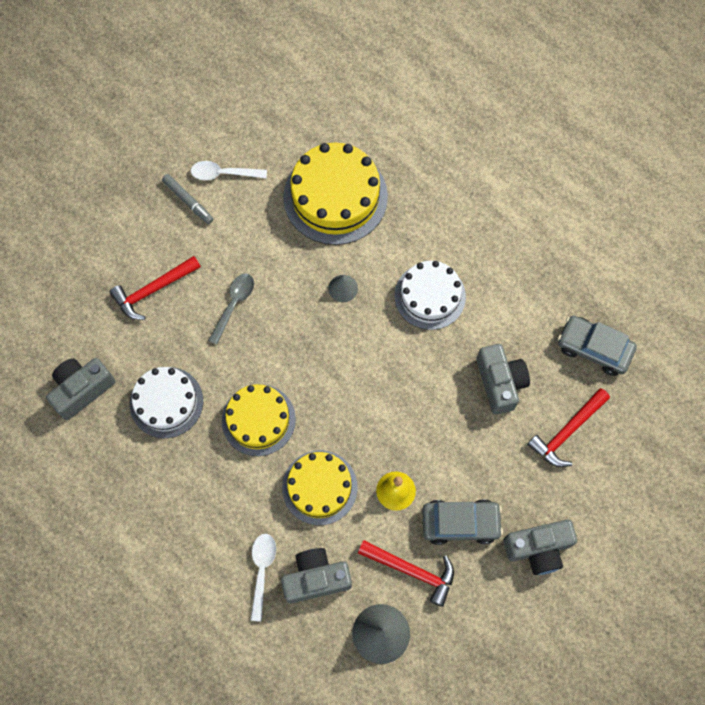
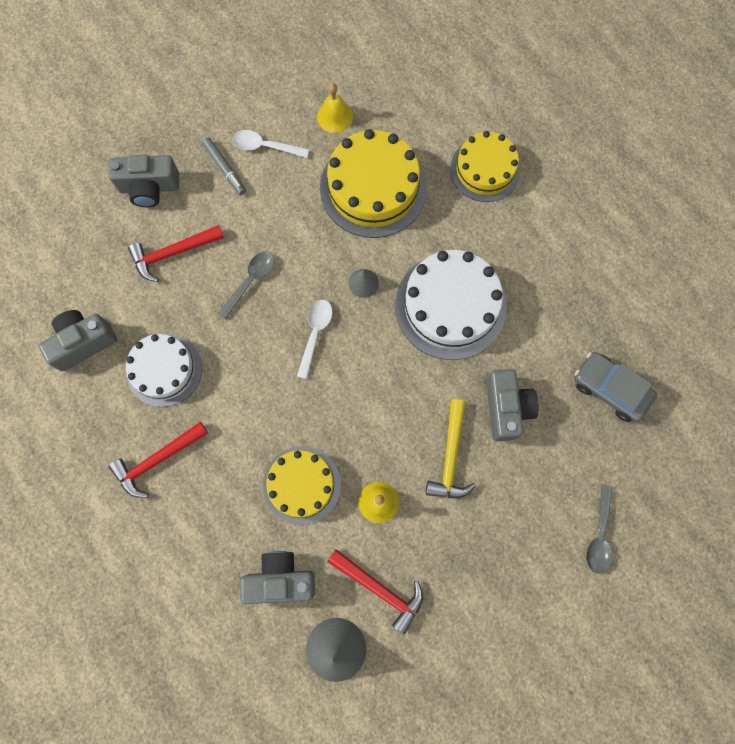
camera: 10 degrees right, 5 degrees up
yellow cake [222,384,296,456] -> yellow cake moved to [450,131,521,202]
white spoon [251,534,276,622] -> white spoon moved to [297,300,332,379]
white cake [395,261,466,330] -> white cake [395,250,507,360], size x1.51
grey car [422,499,503,545] -> none
grey camera [503,519,577,575] -> grey camera moved to [108,155,179,207]
red hammer [527,388,610,467] -> red hammer moved to [108,422,208,498]
none -> yellow bell [317,83,353,133]
none -> yellow hammer [425,399,476,498]
none -> grey spoon [586,484,613,574]

